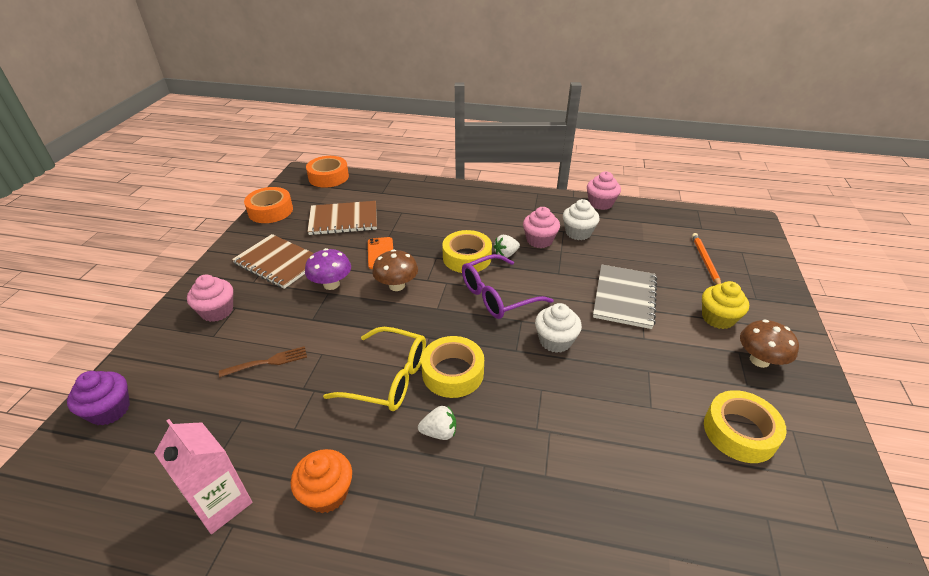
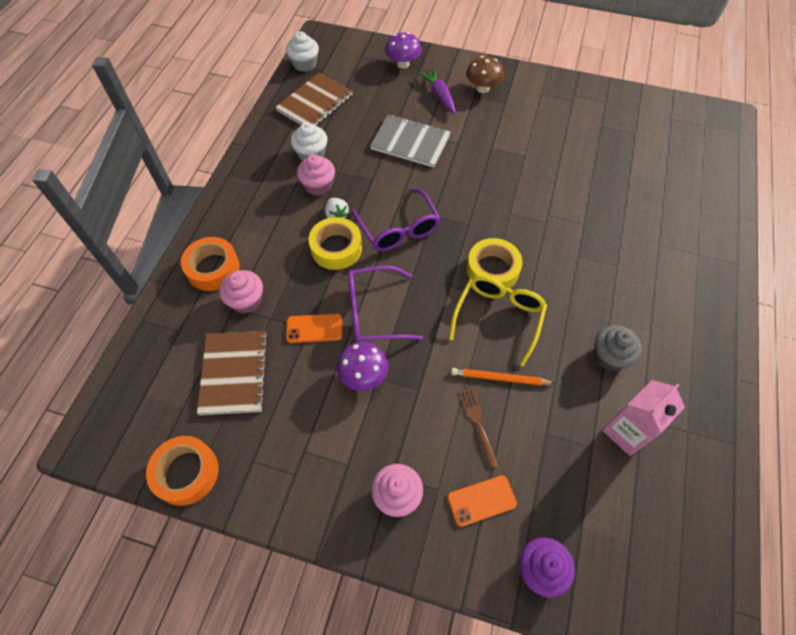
camera: 85 degrees left, 20 degrees up
brown notebook [232,234,314,289] -> brown notebook moved to [275,73,353,125]
orange cupcake [291,449,352,513] -> grey cupcake [594,325,642,371]
orange tape [306,156,349,188] -> orange tape moved to [181,237,240,291]
brown mushroom [372,249,418,291] -> purple glasses [348,266,423,343]
white strawberry [418,406,456,440] -> none
white cupcake [535,303,582,353] -> white cupcake moved to [286,31,319,72]
pink cupcake [587,171,621,210] -> pink cupcake moved to [219,270,263,314]
orange pencil [692,233,721,285] -> orange pencil moved to [451,368,555,385]
yellow cupcake [702,281,749,329] -> purple carrot [418,68,456,114]
yellow tape [704,390,787,463] -> none
none -> purple mushroom [385,32,422,69]
none -> orange phone [447,475,517,527]

